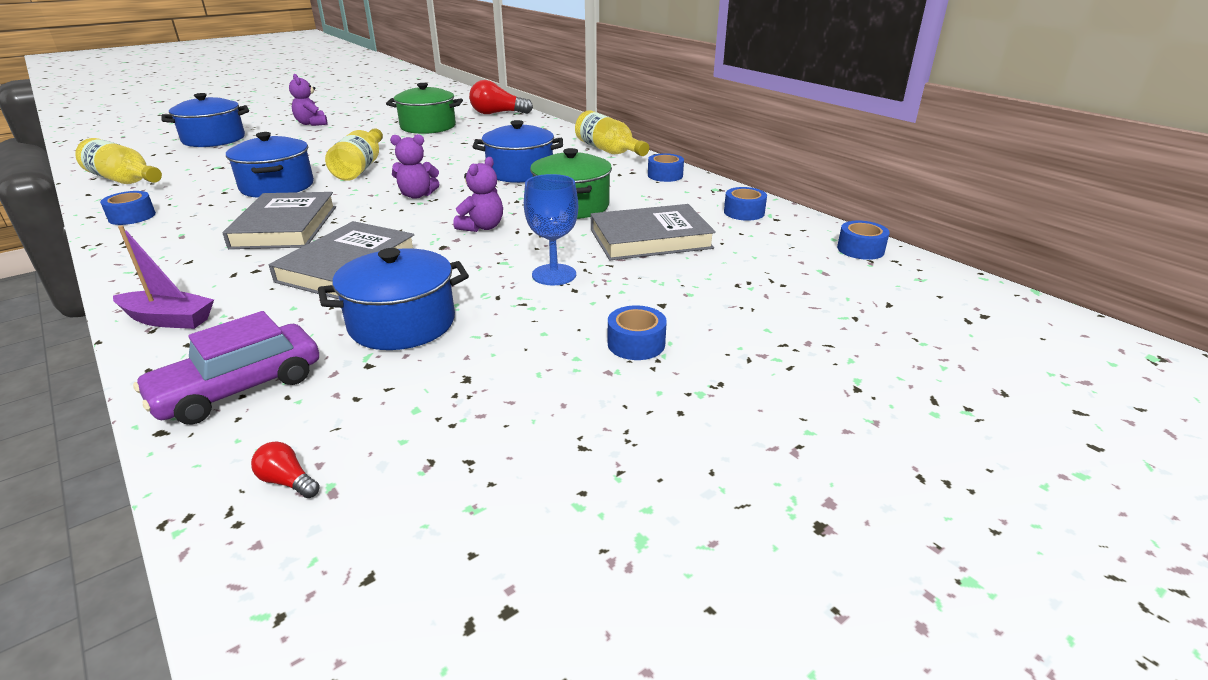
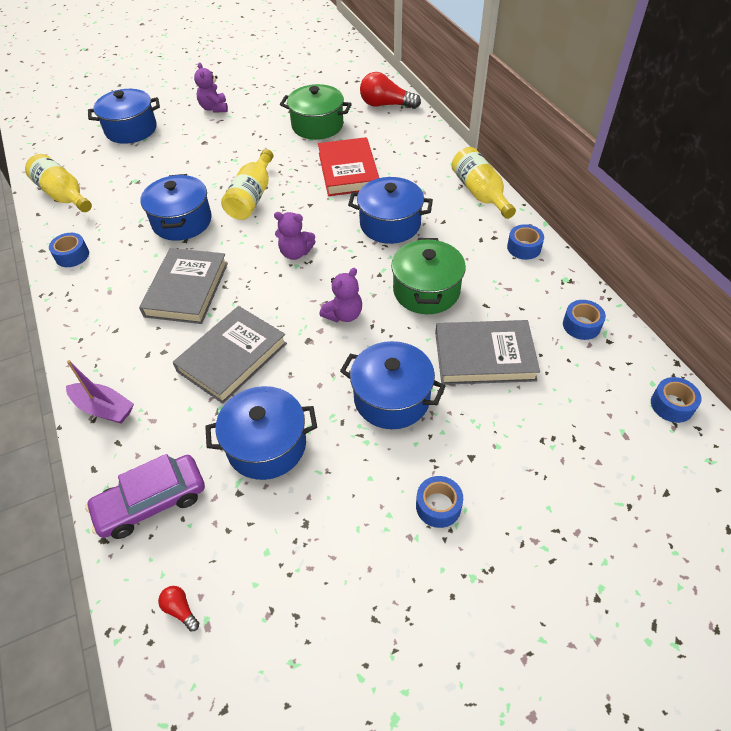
camera: 15 degrees right, 20 degrees up
blue goblet [524,174,578,285] -> blue pot [340,341,446,429]
none -> red book [318,137,379,196]

